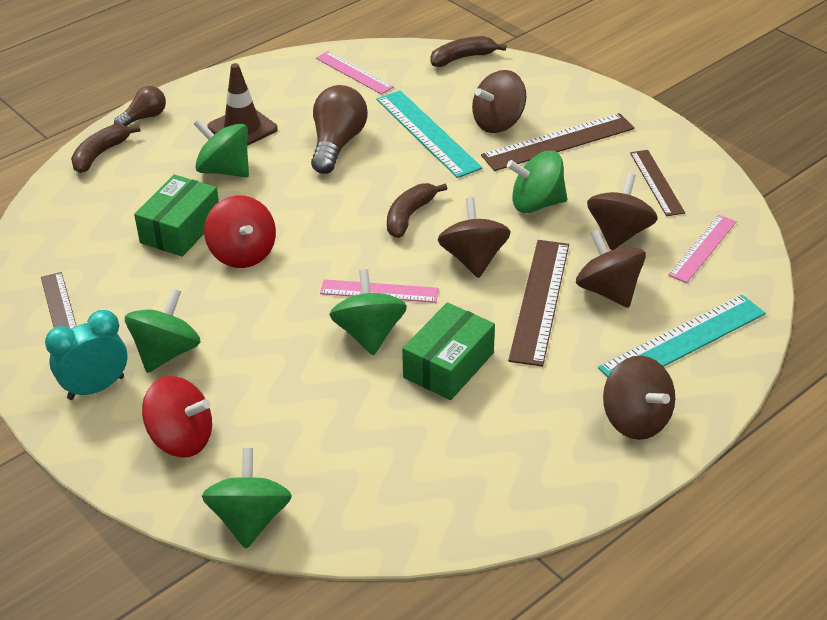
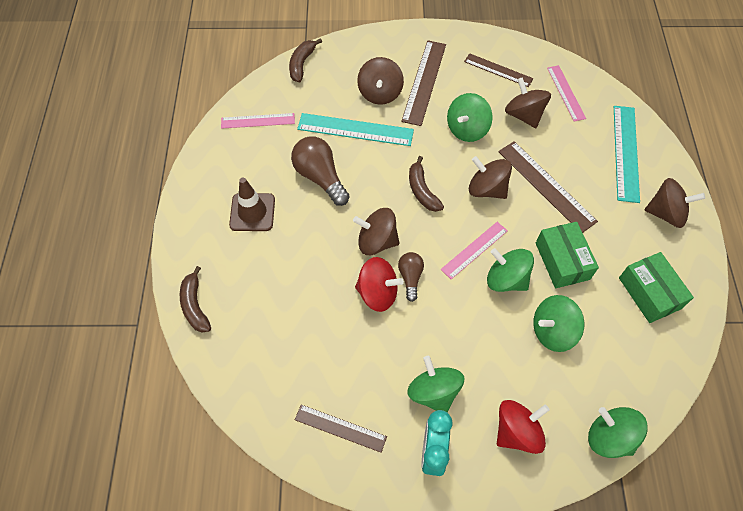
camera: 50 degrees left, 20 degrees up
brown light bulb [114,86,166,126] -> brown light bulb moved to [398,252,424,302]
green box [134,175,219,257] -> green box moved to [619,252,694,323]
green spinning top [194,119,249,177] -> green spinning top moved to [533,295,585,352]
brown spinning top [576,230,646,308] -> brown spinning top moved to [353,208,400,255]

